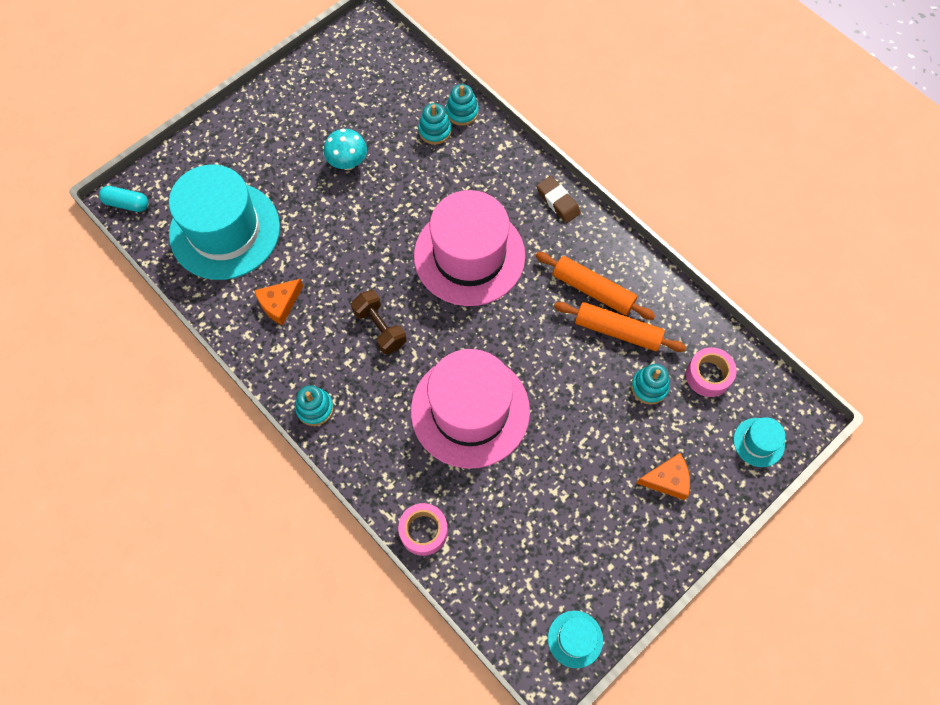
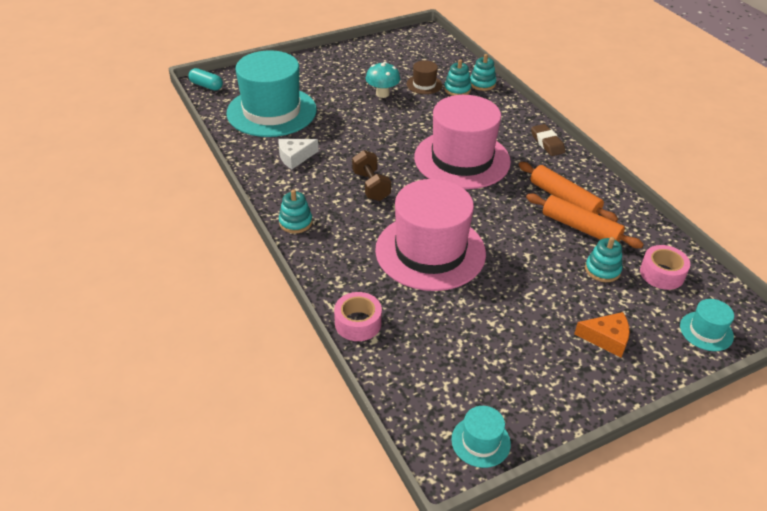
camera: 15 degrees right, 25 degrees down
orange cheese [254,279,303,325] -> white cheese [278,139,319,169]
none -> brown hat [407,60,442,94]

